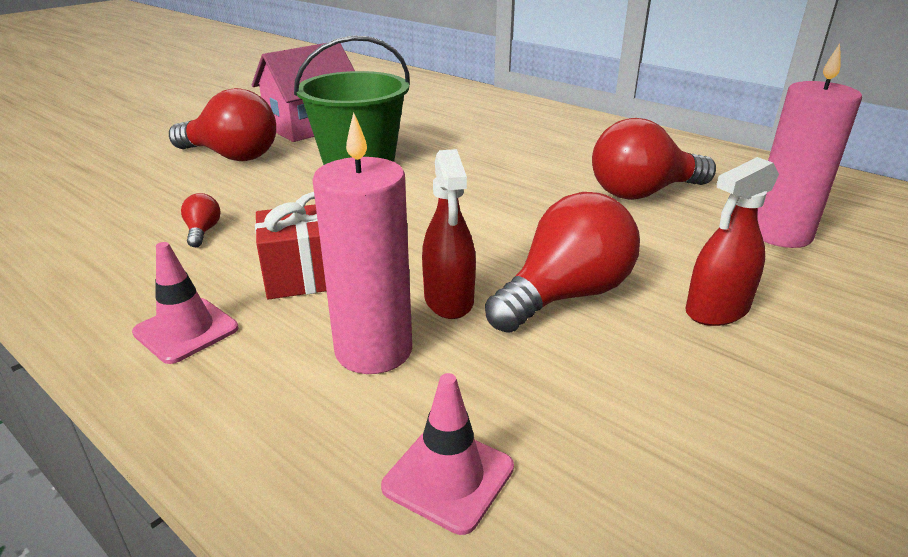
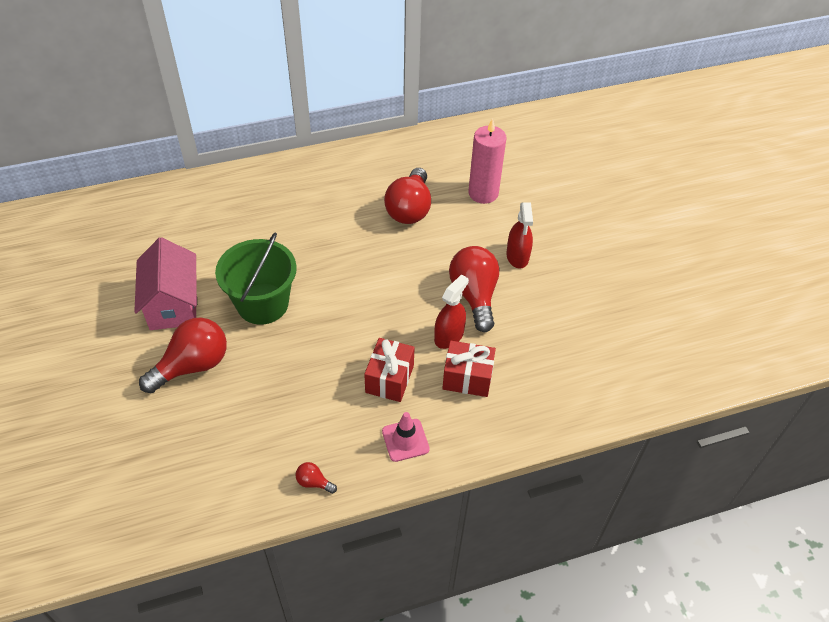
camera: 60 degrees left, 20 degrees up
red light bulb [181,193,221,247] -> red light bulb moved to [295,462,337,494]
pink candle [312,112,412,374] -> red gift [442,341,496,397]
pink traffic cone [381,373,514,535] -> none
red spray bottle [422,149,476,319] -> red spray bottle turned 75 degrees counterclockwise [434,274,469,349]

